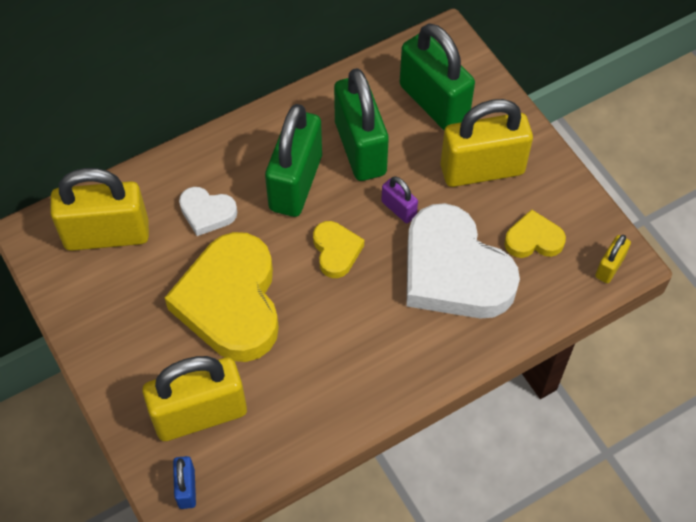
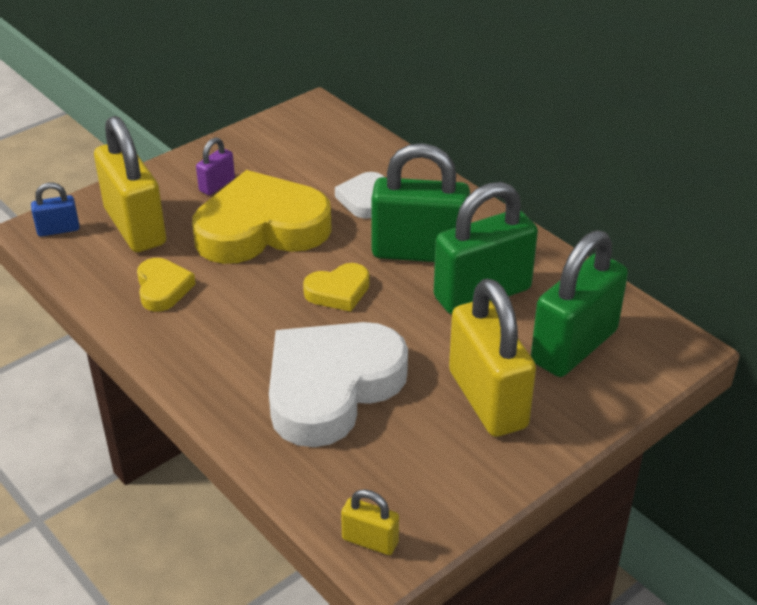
camera: 80 degrees right, 20 degrees down
yellow padlock [50,168,149,251] -> none
purple padlock [381,176,418,223] -> purple padlock moved to [196,137,235,195]
yellow heart [504,209,566,258] -> yellow heart moved to [137,258,196,312]

